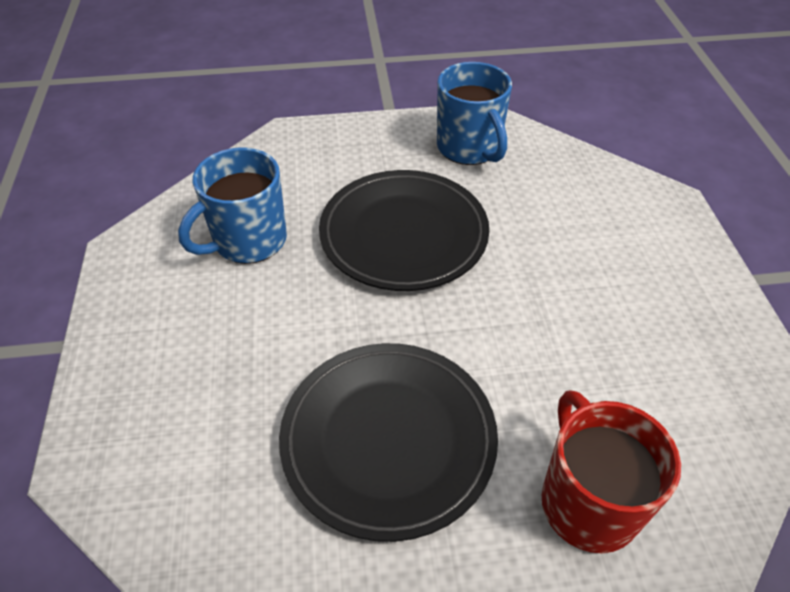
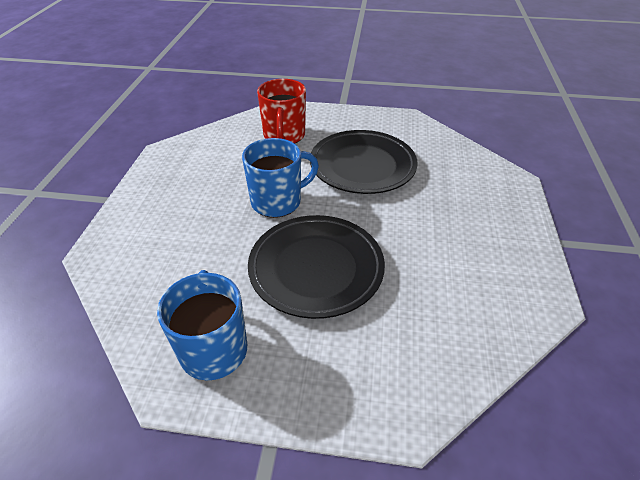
camera: 165 degrees left, 5 degrees down
blue mug [178,147,287,264] -> blue mug moved to [242,138,319,218]

